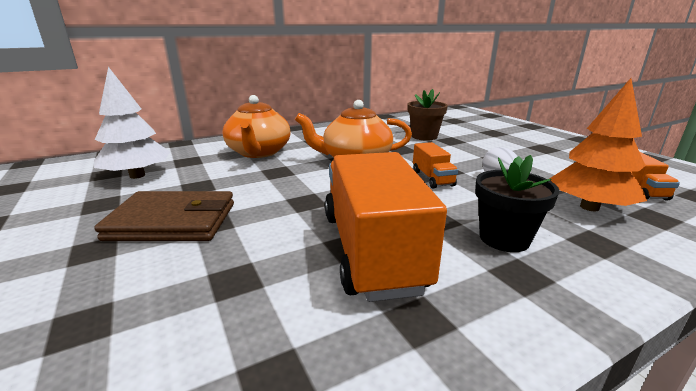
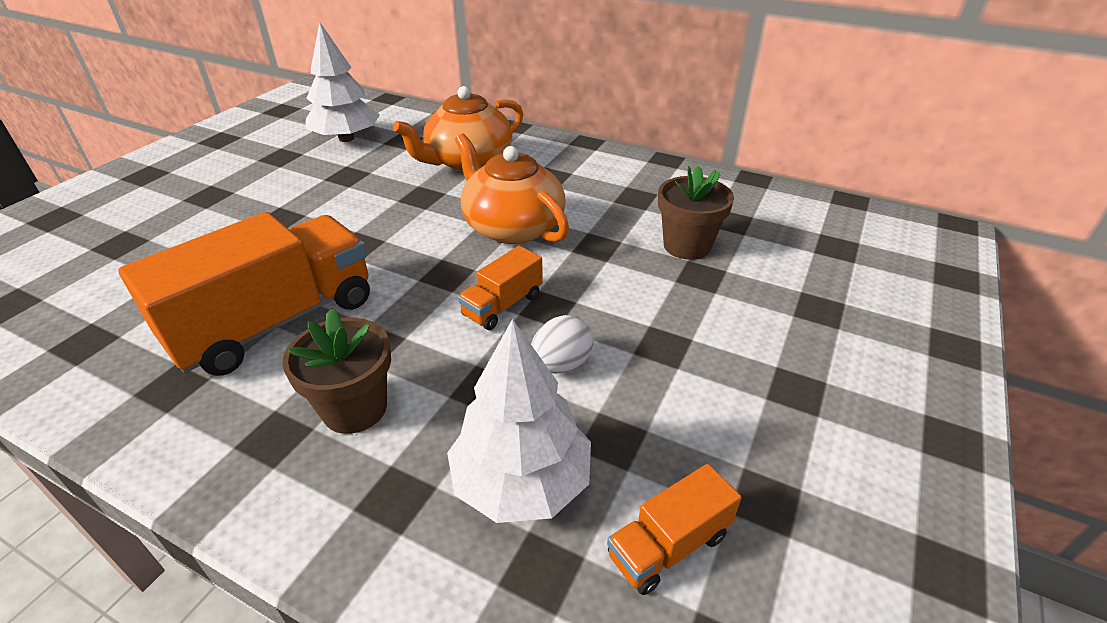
camera: 55 degrees right, 15 degrees up
brown wallet [94,191,234,241] -> none
black flower pot [475,155,560,252] -> brown flower pot [282,308,391,434]
orange tree [549,78,647,211] -> white tree [447,319,591,523]

